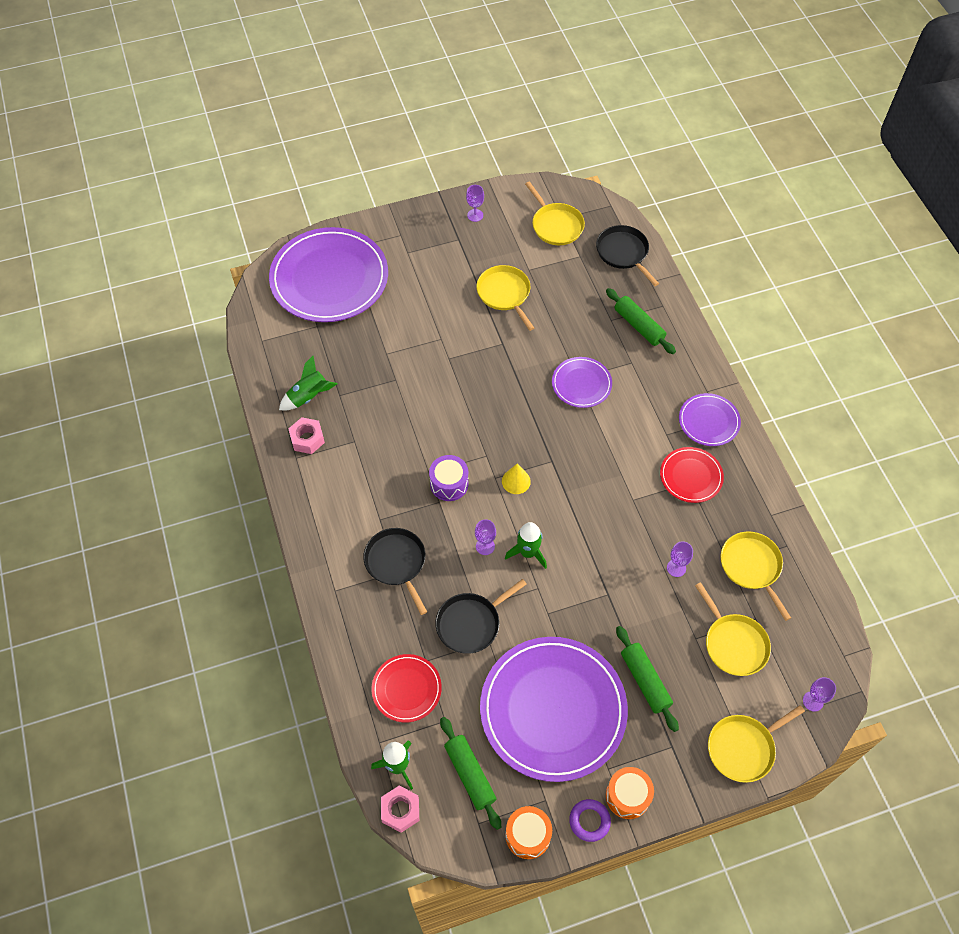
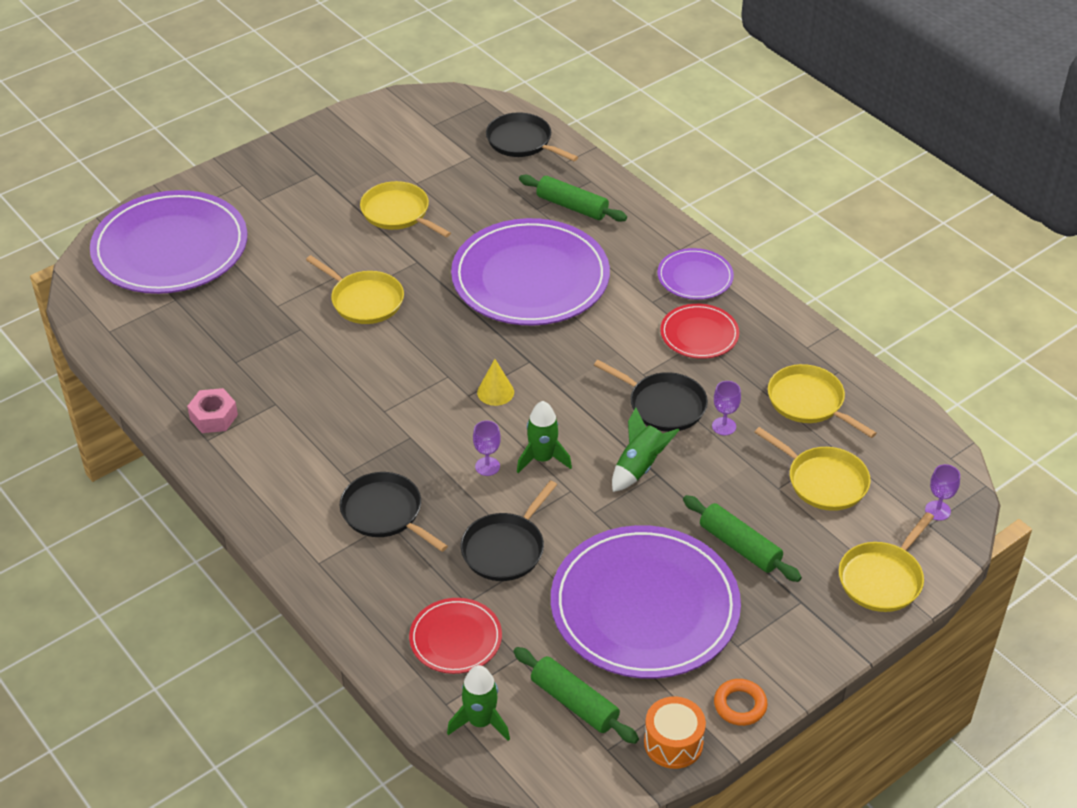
camera: 20 degrees left, 15 degrees down
green rocket [279,355,338,410] -> green rocket moved to [612,407,679,492]
pink nut [381,785,419,833] -> none
purple drum [429,455,469,501] -> none
purple goblet [466,185,484,222] -> none
yellow pan [525,181,585,245] -> yellow pan moved to [306,255,404,324]
purple plate [552,357,612,408] -> purple plate [451,218,610,326], size x2.08
purple ring [569,799,611,842] -> orange ring [714,679,768,726]
orange drum [606,767,654,819] -> none
none -> black pan [594,360,708,432]

